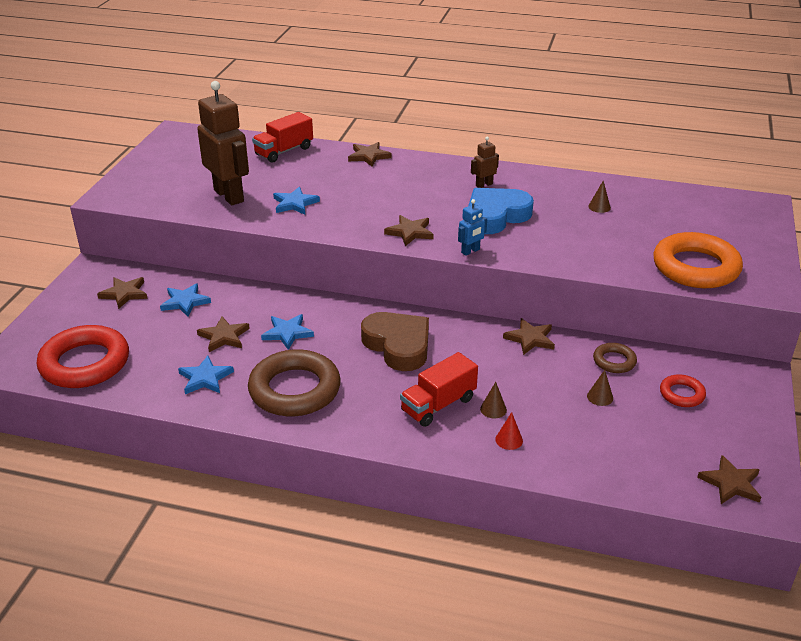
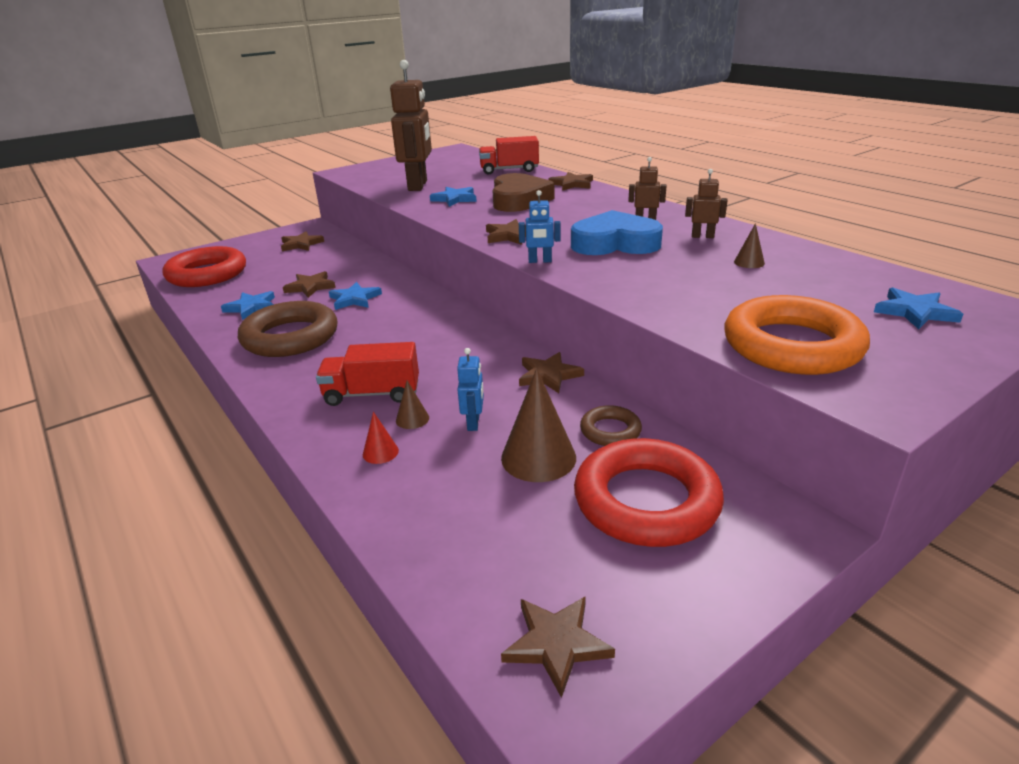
camera: 40 degrees right, 5 degrees down
blue star [160,283,211,317] -> blue star moved to [874,287,963,329]
brown heart [361,312,429,371] -> brown heart moved to [492,173,554,212]
brown cone [587,370,613,406] -> brown cone [501,369,576,482], size x2.04
red ring [660,374,706,407] -> red ring [574,438,724,547], size x2.06
none -> blue robot [457,348,484,431]
none -> brown robot [685,169,728,238]

